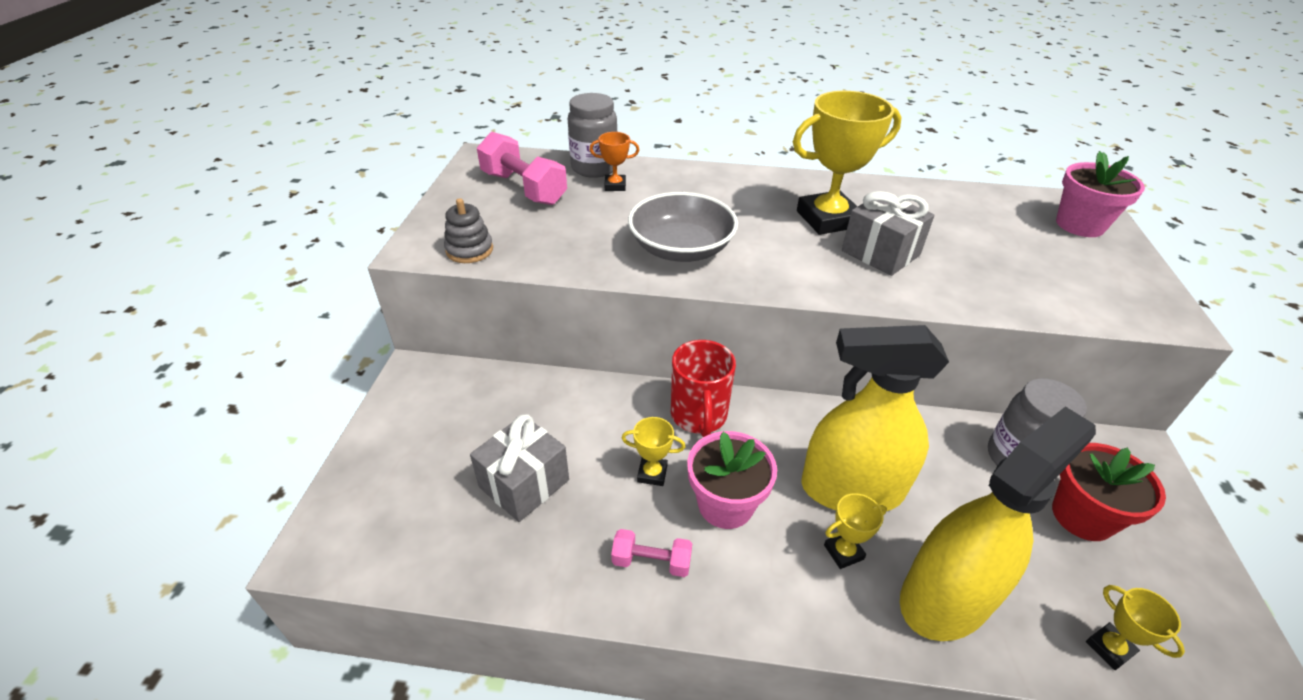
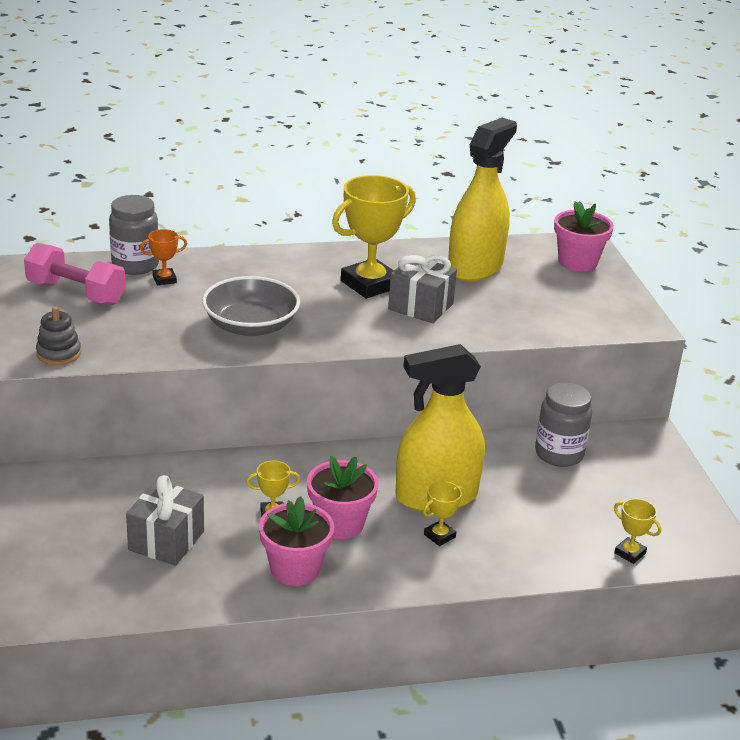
camera: 20 degrees left, 10 degrees down
pink dumbbell [611,529,692,577] -> pink flower pot [259,496,334,586]
red mug [671,340,736,437] -> none
yellow spray bottle [900,406,1096,641] -> yellow spray bottle moved to [448,118,517,282]
red flower pot [1052,443,1166,541] -> none

